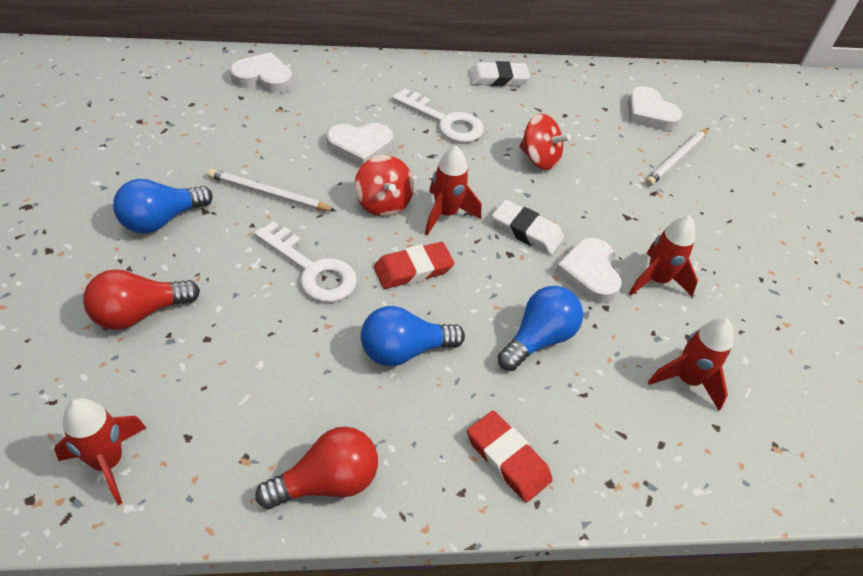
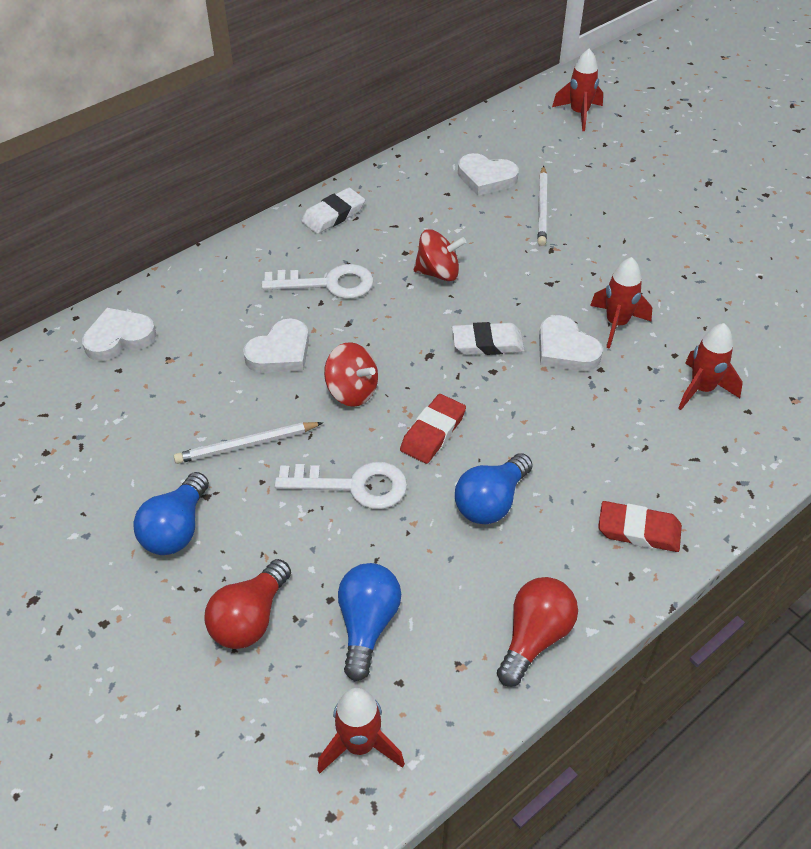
camera: 30 degrees left, 0 degrees up
red rocket [425,146,481,235] -> red rocket moved to [552,49,603,131]
blue light bulb [497,286,583,371] -> blue light bulb moved to [338,563,401,681]

